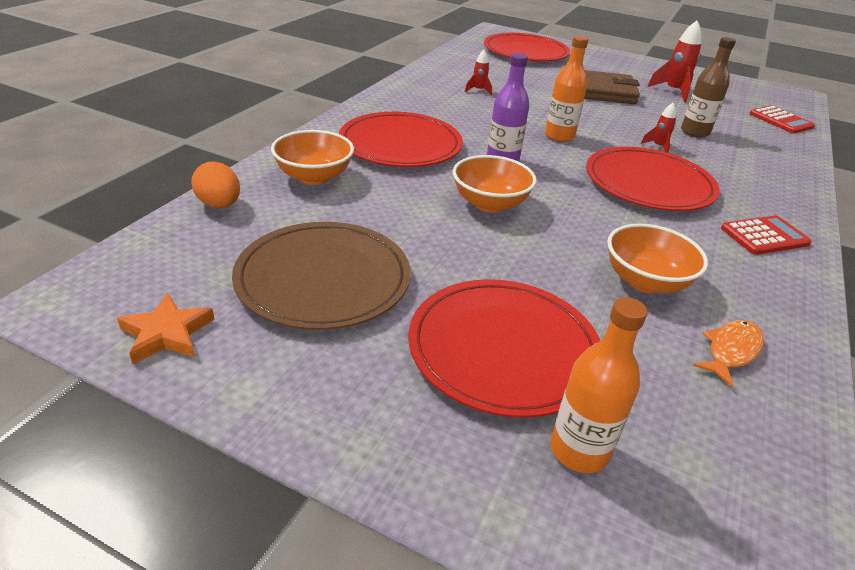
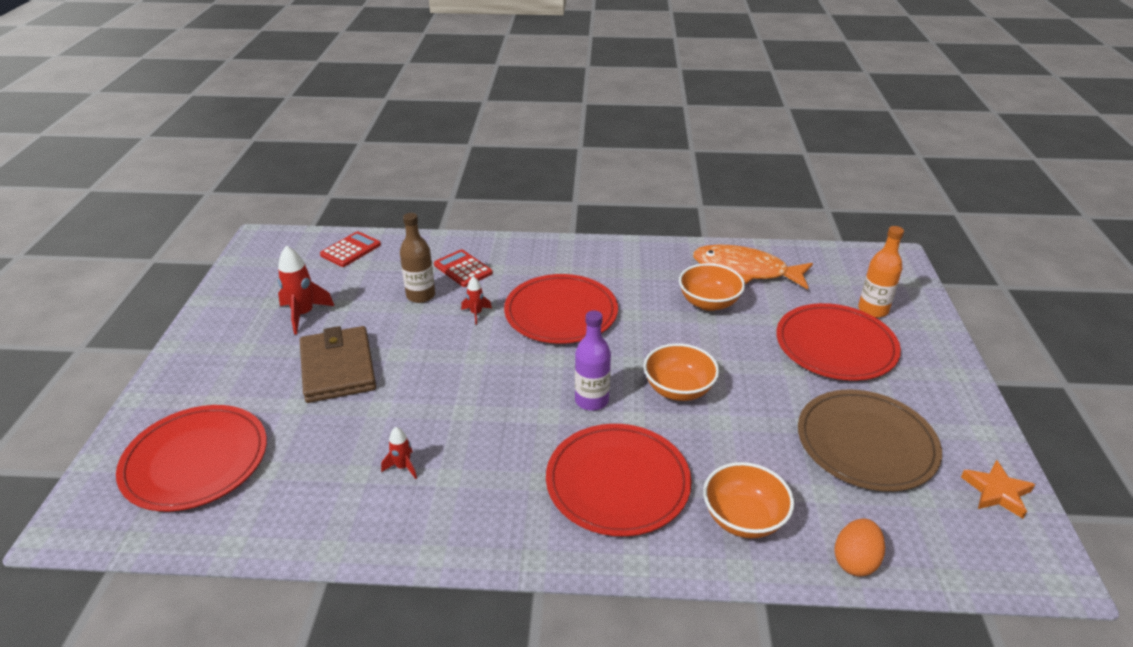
camera: 110 degrees left, 0 degrees up
orange bottle [545,36,589,142] -> none
orange fish [693,320,764,388] -> orange fish [693,245,813,289], size x1.97
red calculator [721,215,812,255] -> red calculator moved to [434,249,493,287]

